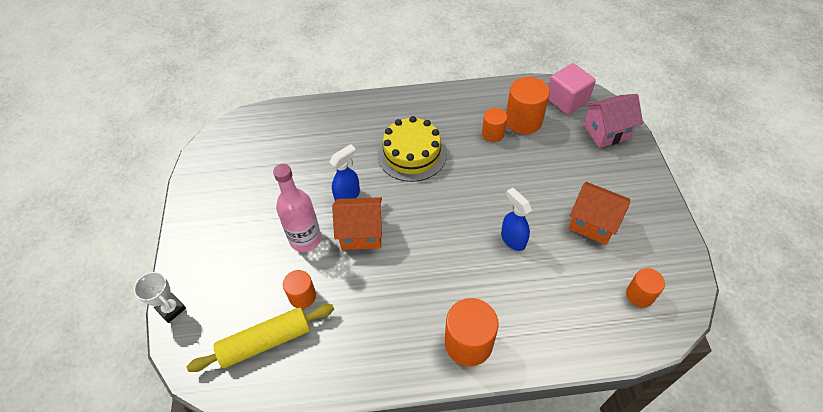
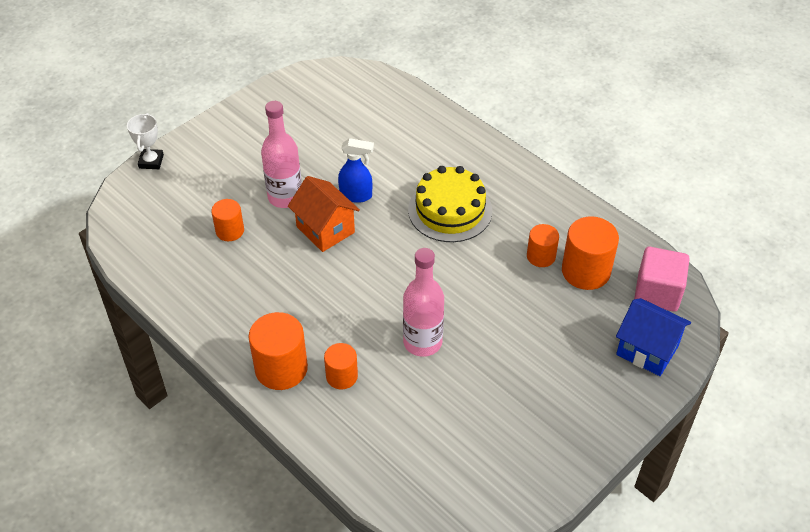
camera: 50 degrees right, 5 degrees down
yellow rolling pin [187,304,334,372] -> none
blue spray bottle [501,188,532,251] -> pink bottle [403,248,444,357]
orange house [568,182,630,245] -> none
pink house [583,94,643,148] -> blue house [616,298,691,376]
orange cylinder [626,268,665,307] -> orange cylinder moved to [324,343,358,389]

